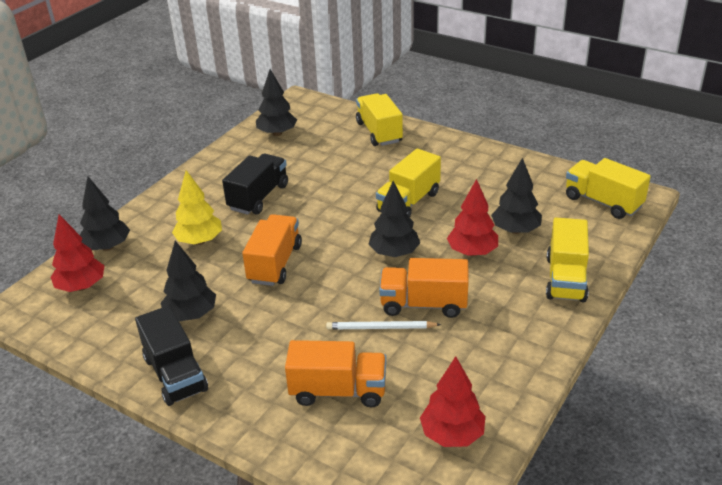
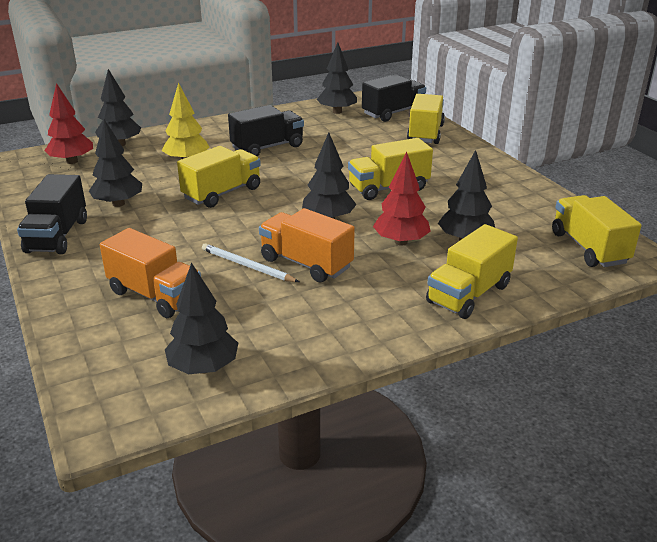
camera: 30 degrees right, 5 degrees down
orange truck [242,214,302,286] -> yellow truck [177,146,261,208]
red tree [420,356,485,447] -> black tree [165,262,238,374]
none -> black truck [362,74,426,122]

